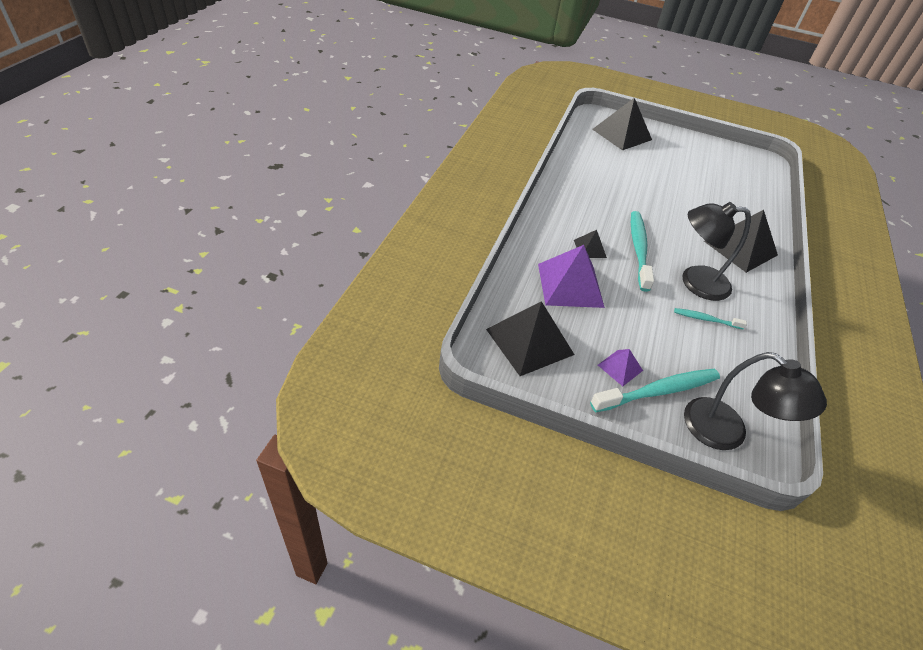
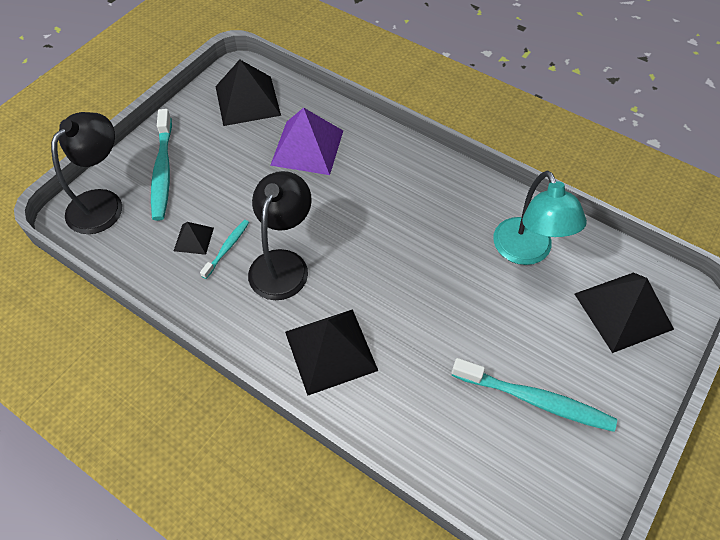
camera: 110 degrees right, 10 degrees up
black pyramid [574,230,607,258] -> black pyramid moved to [174,222,214,255]
purple pyramid [598,349,643,386] -> none
turquoise toothbrush [631,211,654,292] -> turquoise toothbrush moved to [451,358,617,432]
black lamp [684,352,827,450] -> black lamp turned 150 degrees clockwise [51,112,122,234]
none -> turquoise lamp [493,171,587,265]

